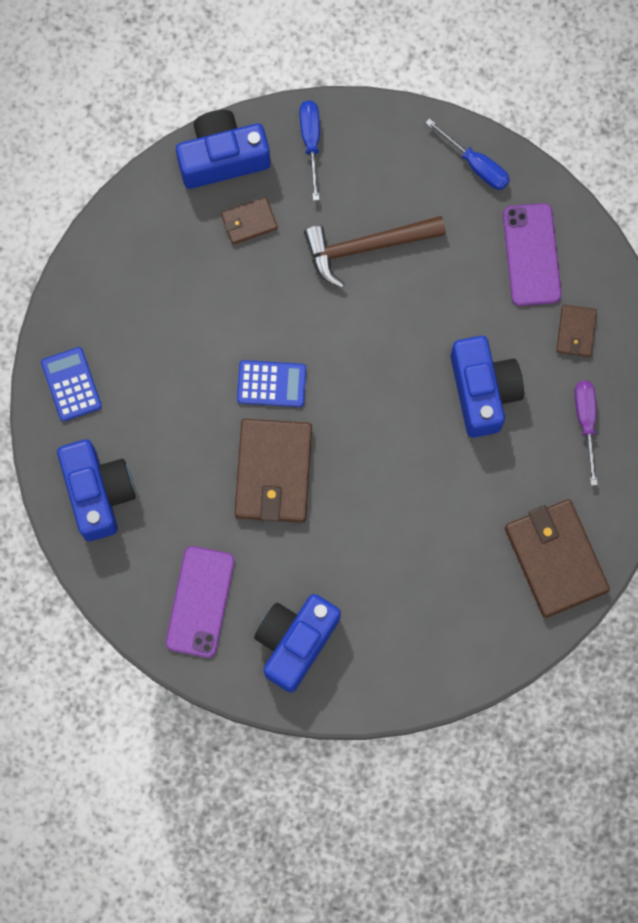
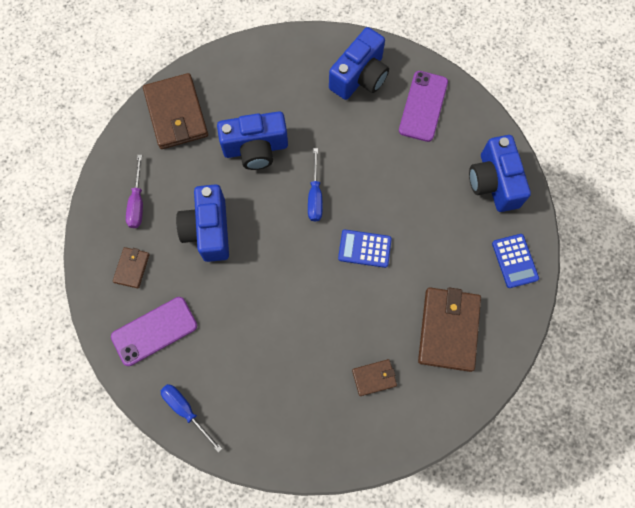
camera: 175 degrees left, 5 degrees down
blue camera [176,110,270,189] -> blue camera moved to [217,111,288,170]
brown wallet [235,419,312,523] -> brown wallet moved to [418,287,481,372]
blue screwdriver [299,101,320,201] -> blue screwdriver moved to [308,148,323,221]
brown hammer [304,216,446,288] -> none
purple phone [503,203,562,306] -> purple phone turned 60 degrees clockwise [111,297,197,366]

